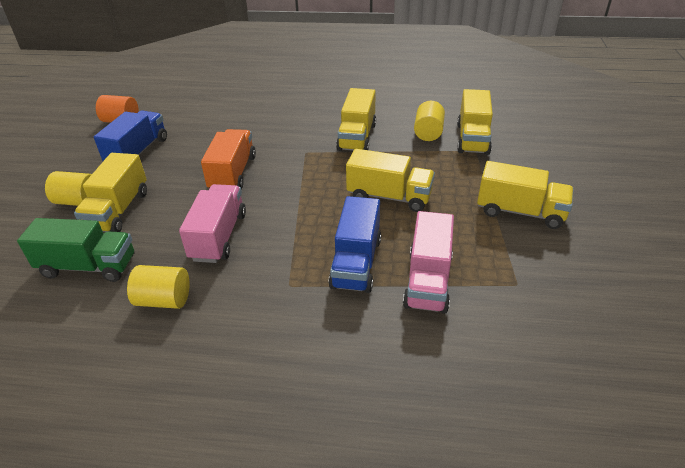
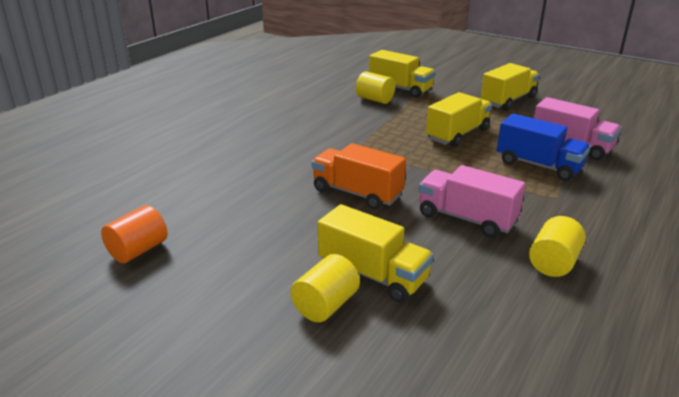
camera: 65 degrees left, 10 degrees down
green truck [17,218,135,282] -> none
blue truck [94,111,167,161] -> none
yellow truck [336,88,376,151] -> none

